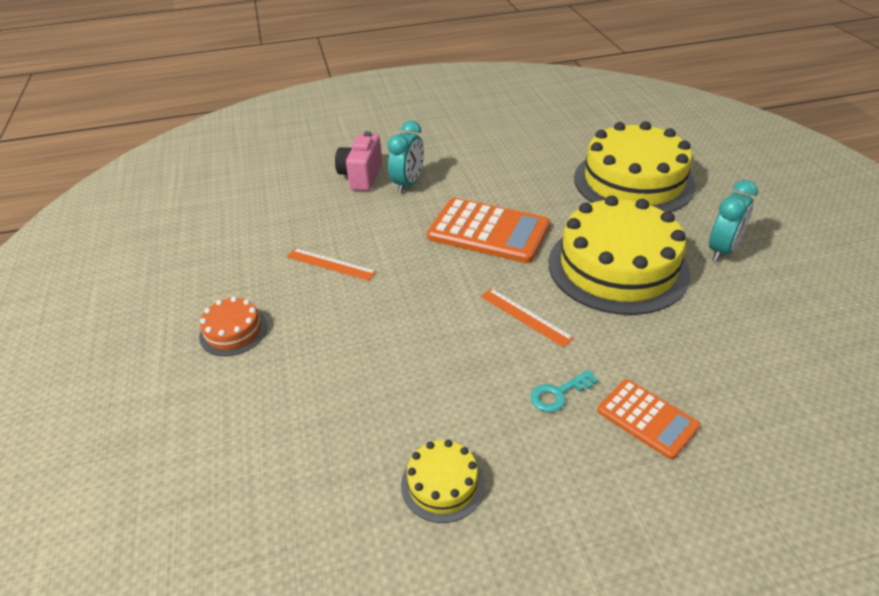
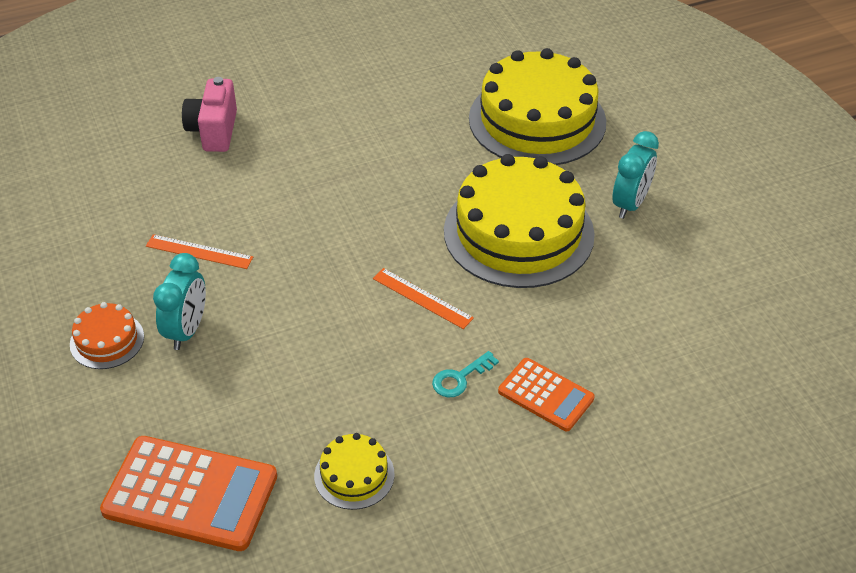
camera: 10 degrees left, 5 degrees up
turquoise clock [388,120,424,193] -> turquoise clock moved to [153,253,206,350]
orange calculator [427,198,550,263] -> orange calculator moved to [100,436,277,551]

